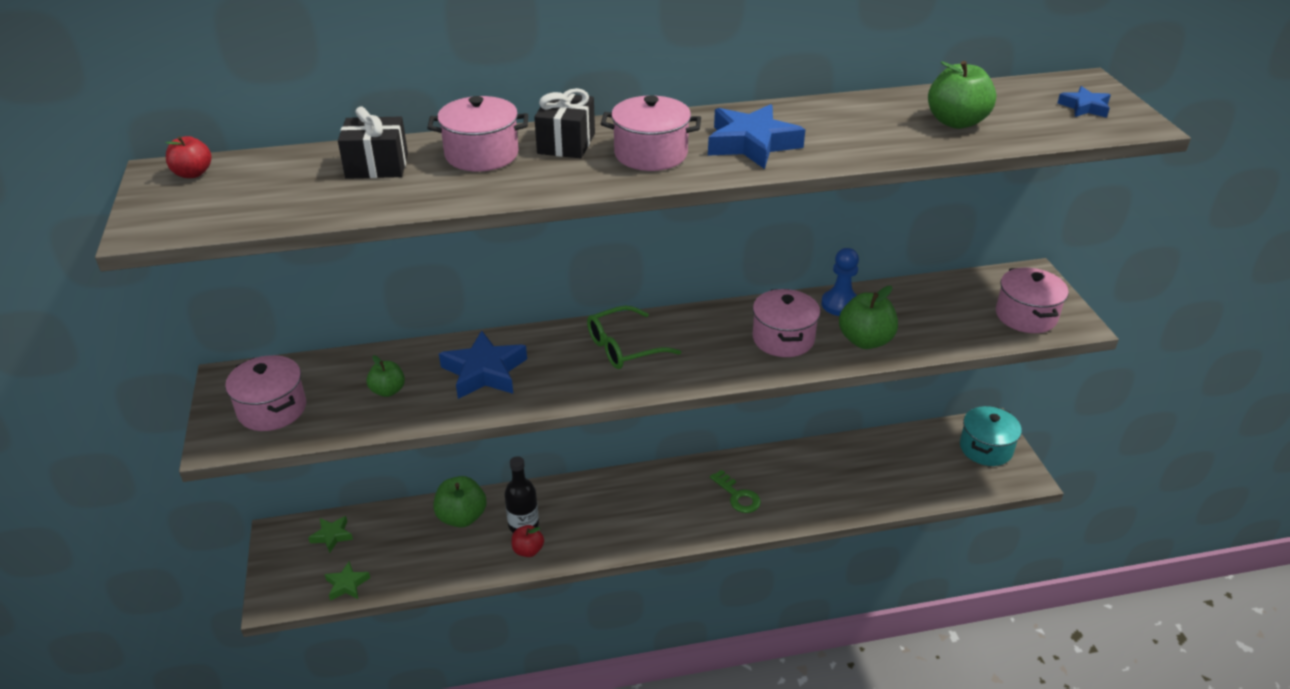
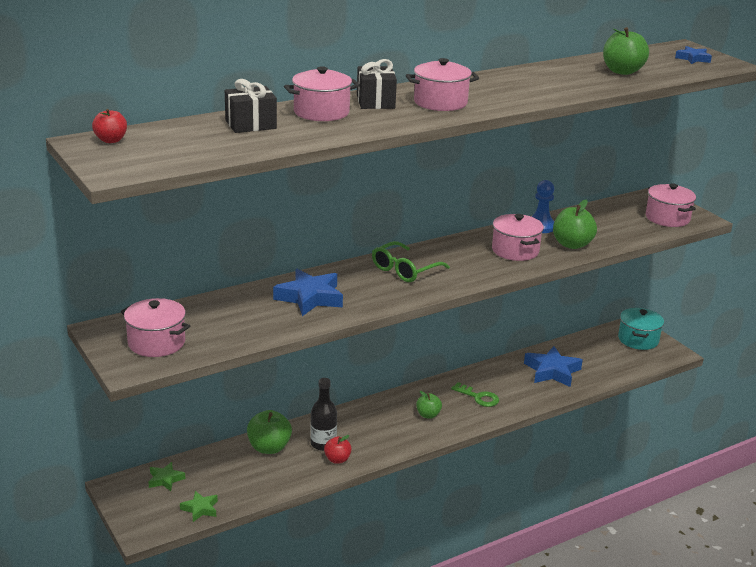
camera: 20 degrees left, 10 degrees down
green apple [366,355,405,397] -> green apple moved to [416,391,442,419]
blue star [708,104,805,169] -> blue star moved to [524,346,583,387]

